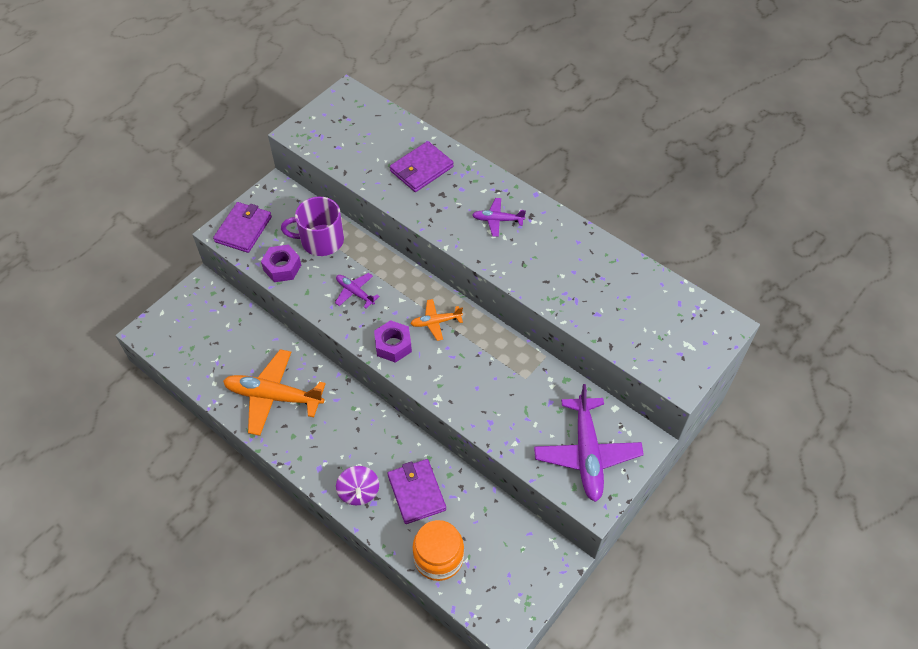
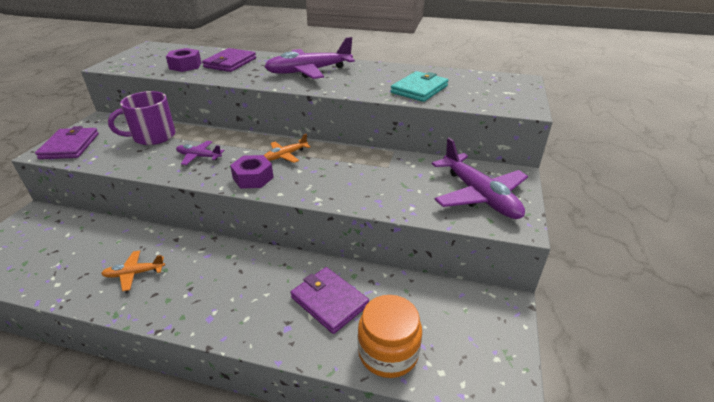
camera: 25 degrees left, 20 degrees down
orange plane [223,349,326,436] -> orange plane [101,251,165,291], size x0.50
purple nut [261,245,301,282] -> purple nut moved to [166,48,201,72]
purple spinning top [336,466,379,505] -> none
purple plane [472,198,526,237] -> purple plane [264,37,355,79], size x1.98
none -> turquoise wallet [391,71,449,102]

